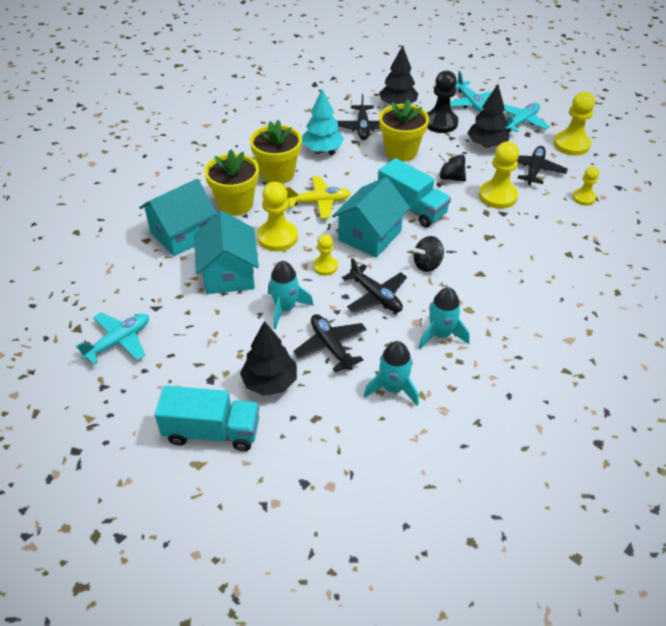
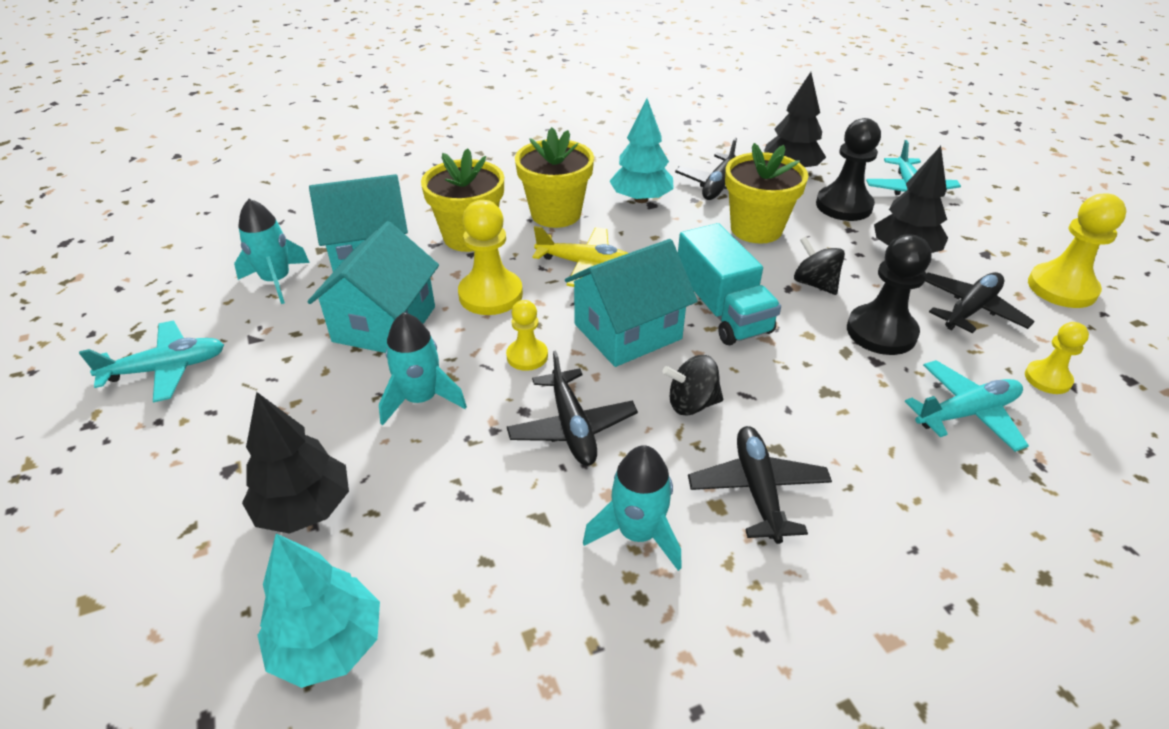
camera: 25 degrees right, 5 degrees down
turquoise truck [155,386,259,451] -> none
black plane [293,314,367,373] -> black plane moved to [688,426,832,544]
turquoise rocket [364,341,419,406] -> turquoise rocket moved to [234,199,310,304]
yellow pawn [479,142,519,209] -> black pawn [847,235,932,355]
turquoise plane [504,103,550,132] -> turquoise plane moved to [905,360,1029,452]
none -> turquoise tree [257,534,380,688]

